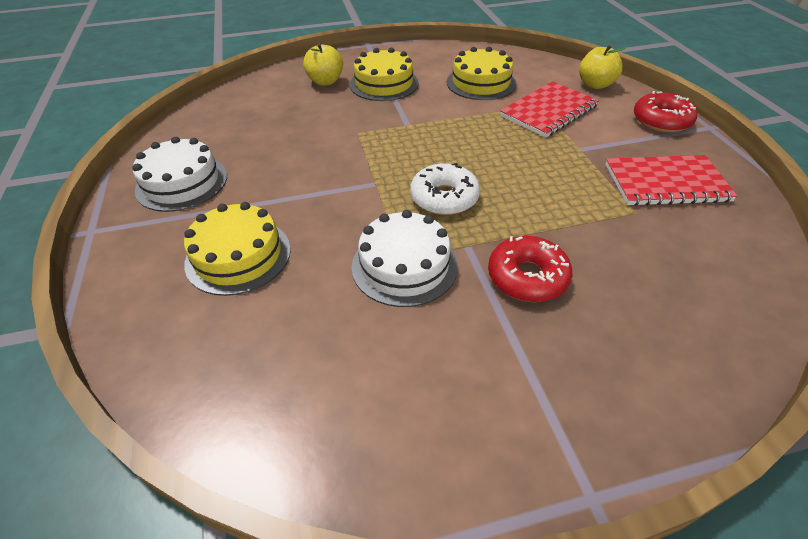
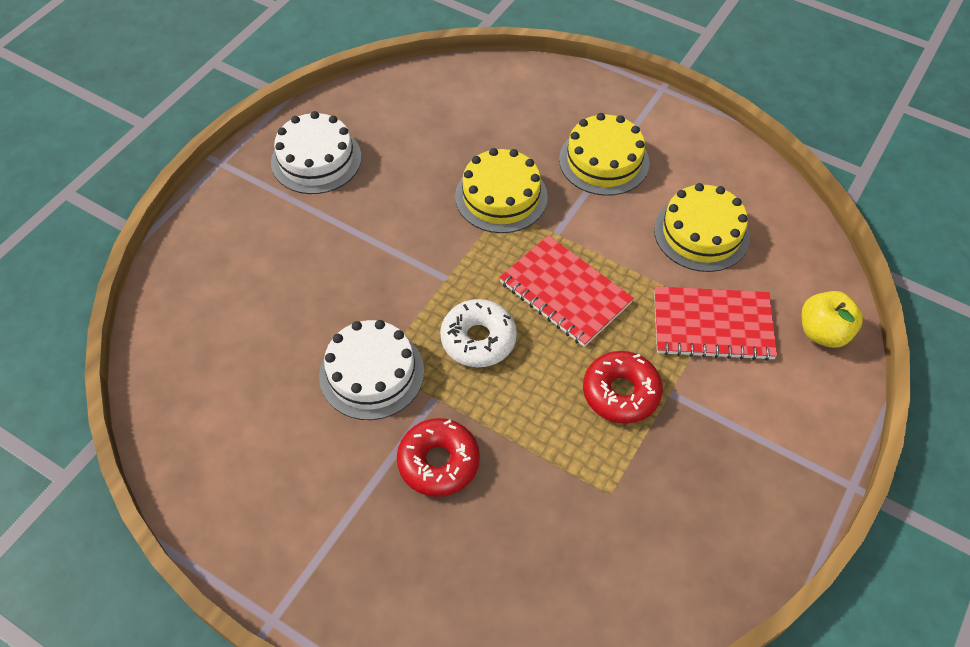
camera: 45 degrees right, 10 degrees up
yellow cake [184,202,291,296] -> yellow cake moved to [455,148,548,233]
yellow apple [303,43,343,86] -> none
red notebook [605,155,738,206] -> red notebook moved to [499,235,634,347]
red donut [634,91,697,133] -> red donut moved to [583,351,663,424]

